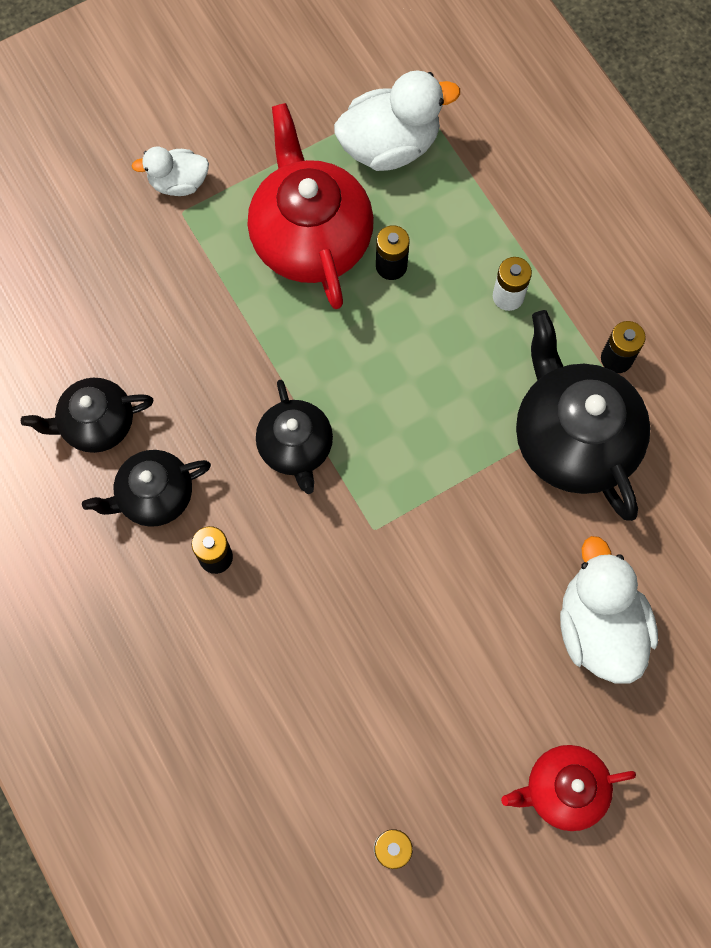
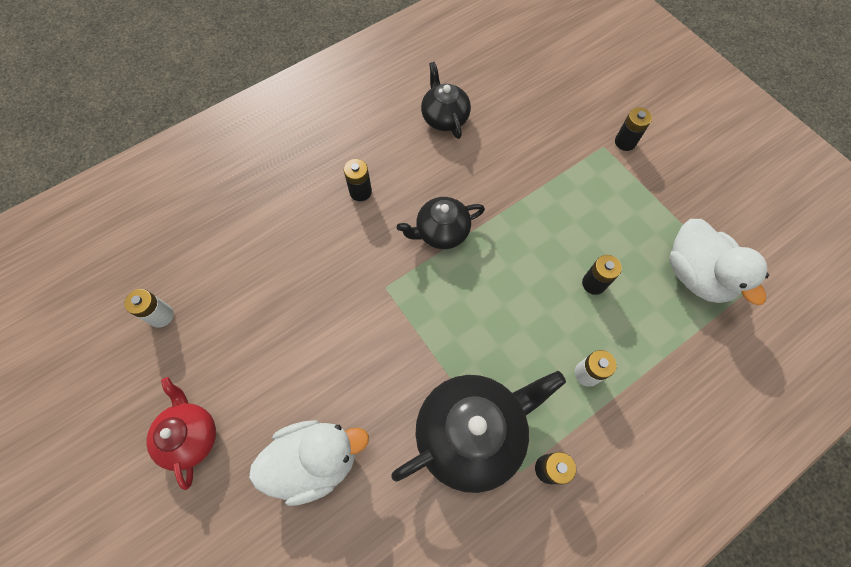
camera: 85 degrees right, 5 degrees down
black teapot [82,450,211,527] -> none
white duck [132,147,209,196] -> black battery [615,107,652,151]
red teapot [248,103,374,309] -> none

